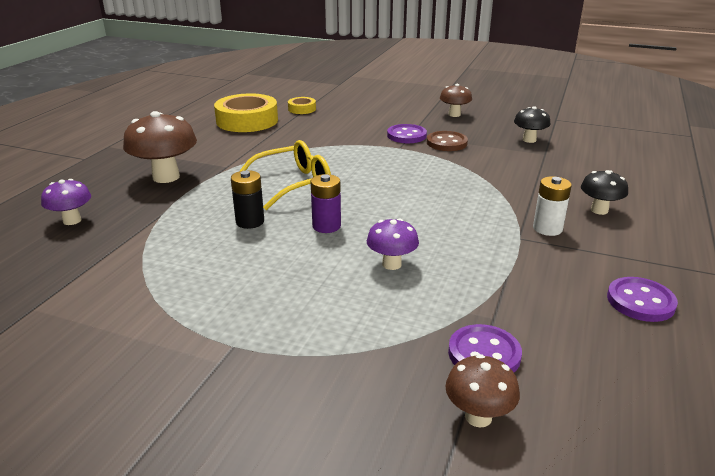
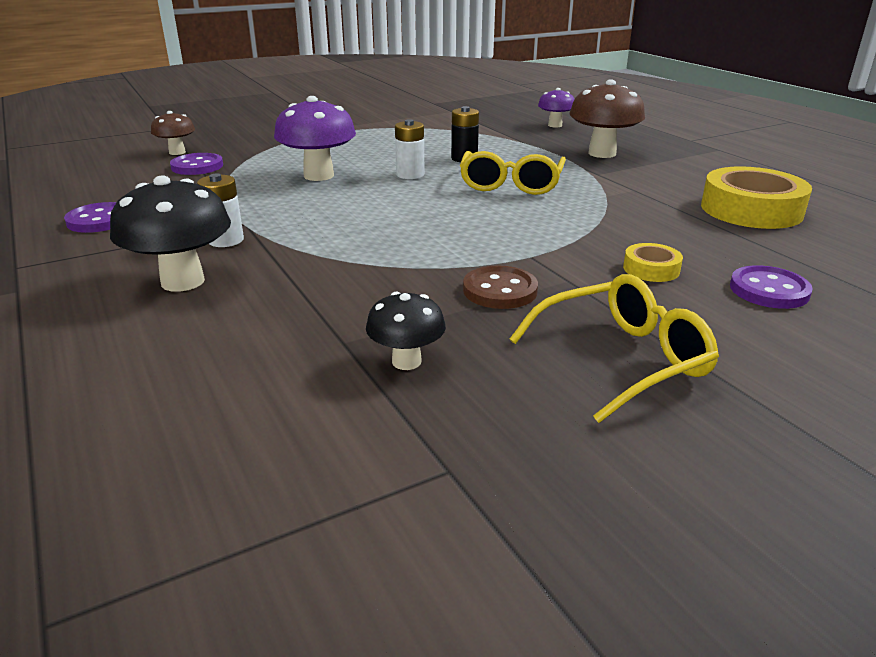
camera: 130 degrees right, 0 degrees up
yellow tape [288,97,316,114] -> yellow tape moved to [623,243,683,282]
purple battery [311,174,341,233] -> white battery [395,119,424,179]
purple mushroom [367,218,419,270] -> purple mushroom [274,96,356,181], size x1.73
purple button [387,124,427,143] -> purple button moved to [730,265,813,309]
brown mushroom [440,84,472,117] -> yellow glasses [510,274,719,423]
black mushroom [581,170,628,215] -> black mushroom [110,175,231,292], size x1.73

